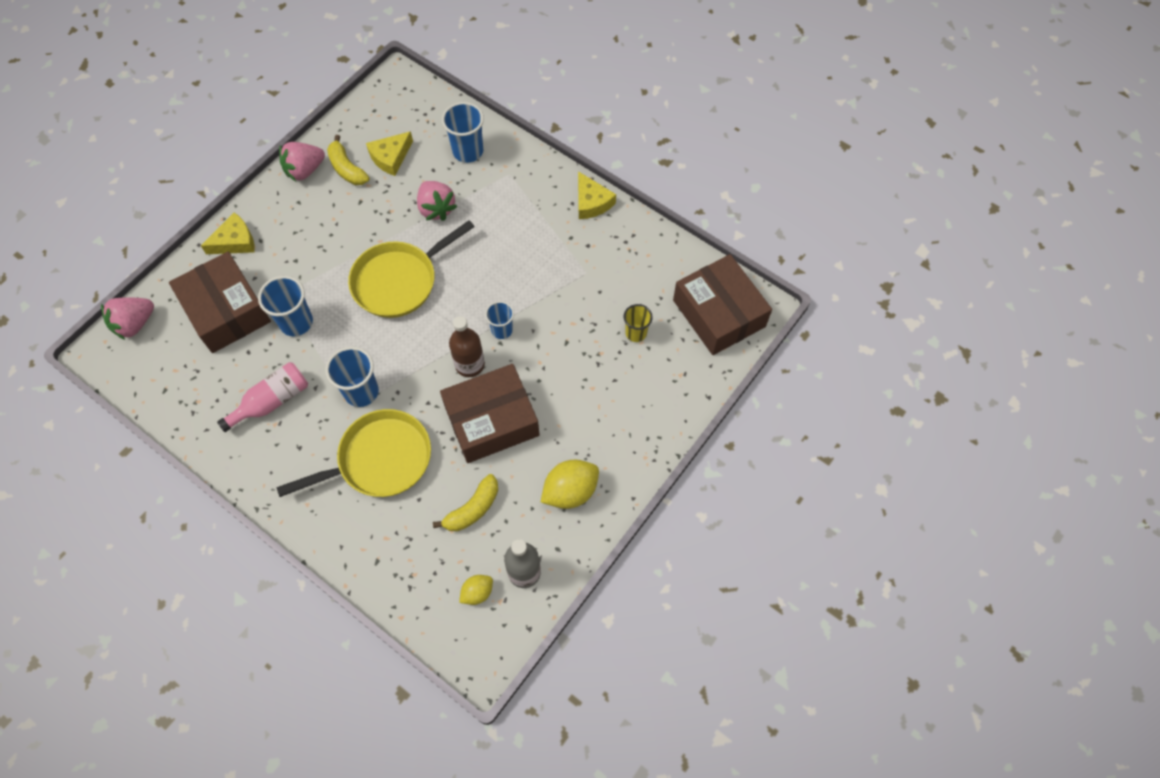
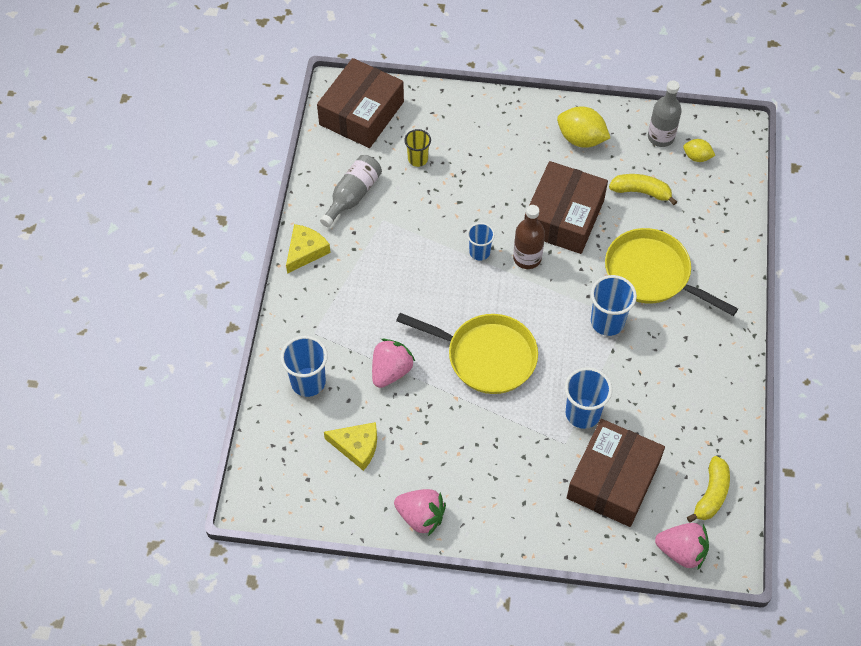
camera: 120 degrees left, 5 degrees down
yellow cheese [201,212,255,254] -> none
pink bottle [217,362,308,432] -> none
yellow banana [327,135,369,185] -> yellow banana moved to [687,456,730,523]
brown box [440,364,540,463] -> brown box turned 75 degrees clockwise [524,161,608,254]
none -> grey bottle [320,155,382,227]

